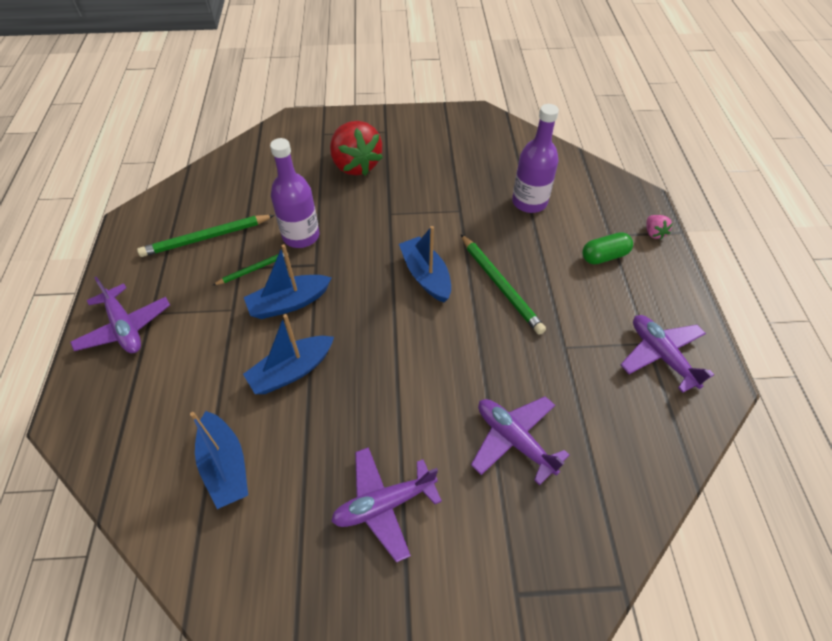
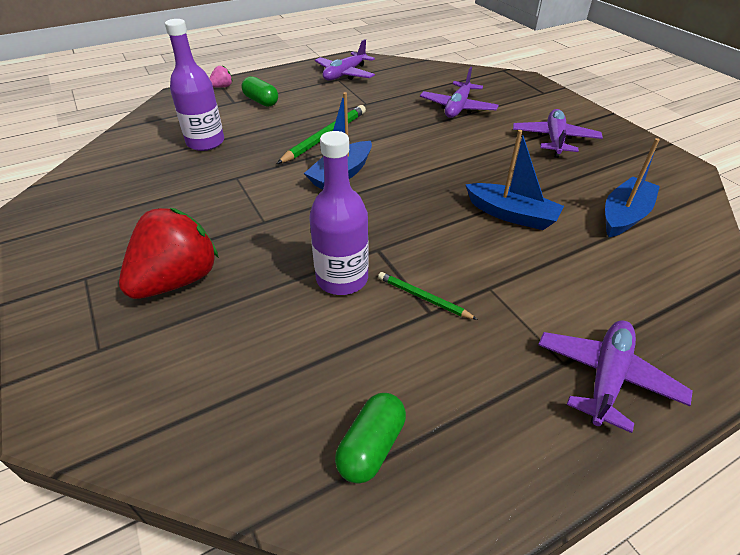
camera: 115 degrees left, 10 degrees down
green pencil [137,215,275,257] -> none
blue boat [244,244,332,319] -> none
purple plane [331,447,442,563] -> purple plane turned 120 degrees counterclockwise [513,109,603,158]
none -> green capsule [335,393,406,484]

